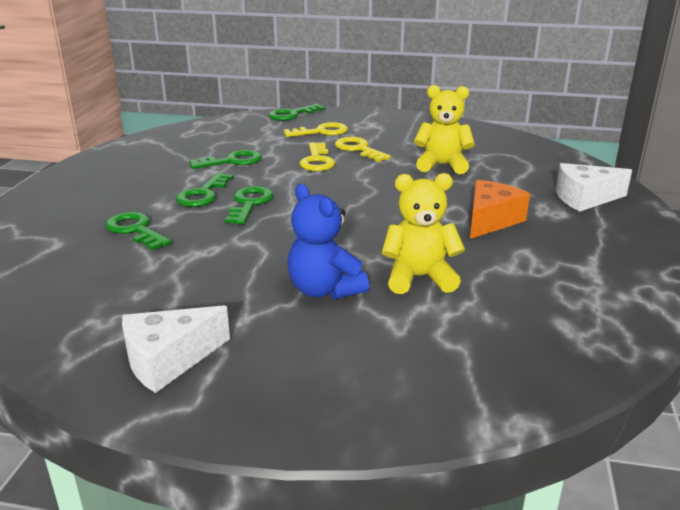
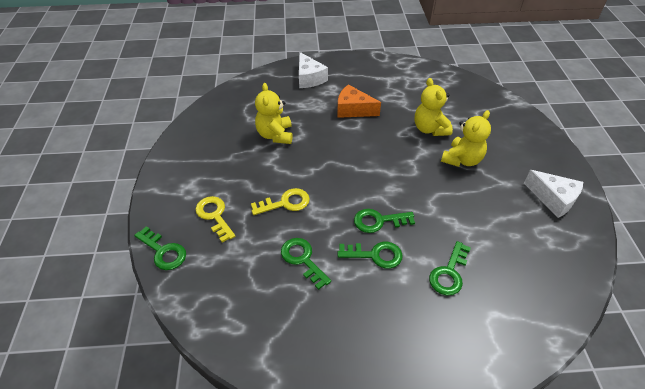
camera: 105 degrees left, 20 degrees up
blue teddy bear [287,184,369,300] -> yellow teddy bear [441,110,491,167]
yellow key [335,137,391,162] -> none

